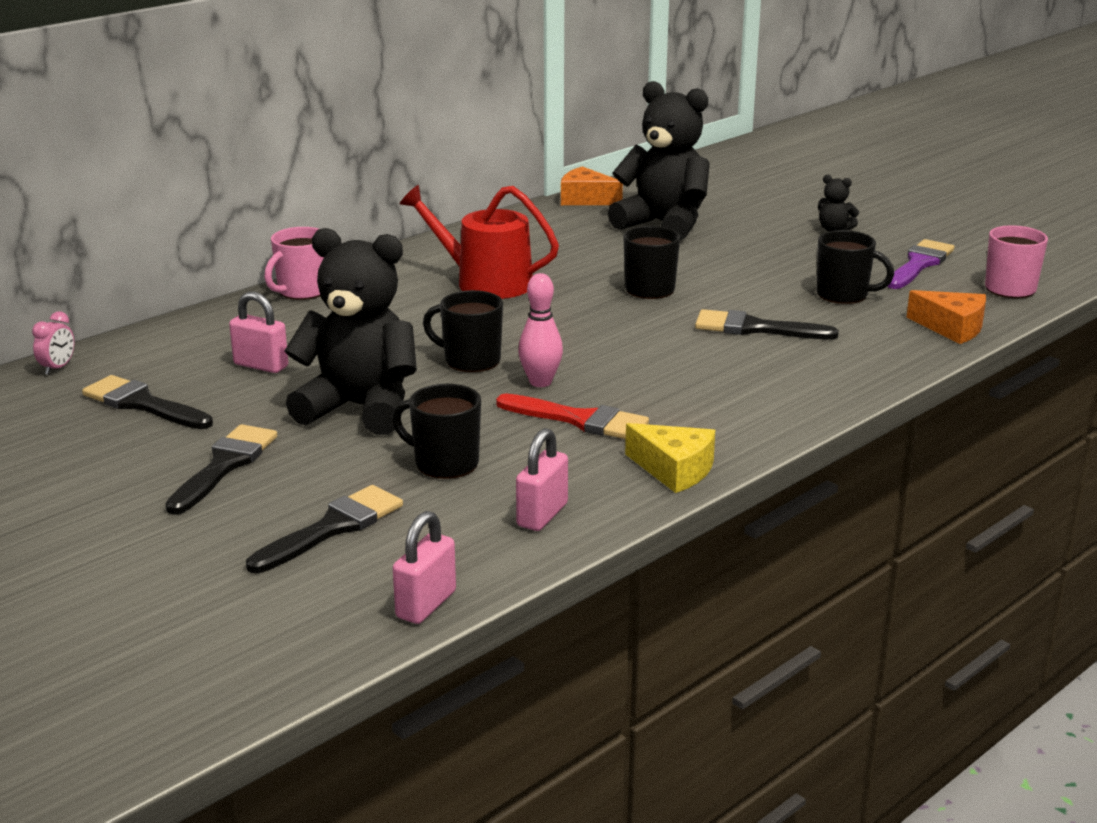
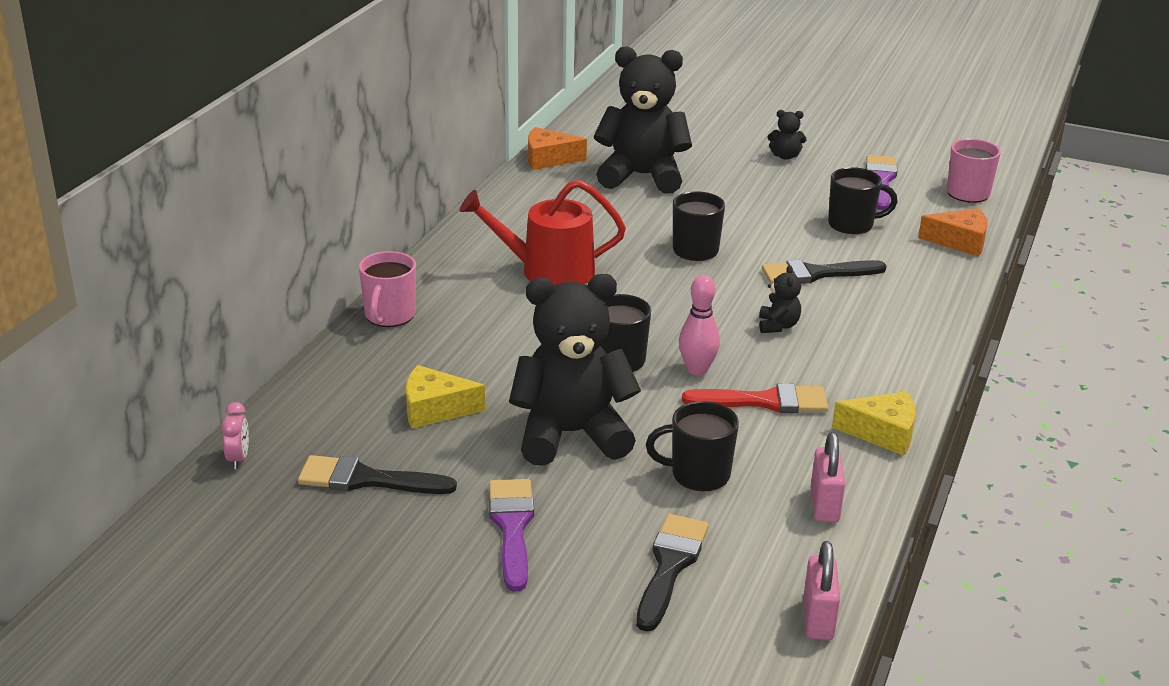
camera: 25 degrees left, 5 degrees up
black brush [165,424,277,514] -> purple brush [489,479,534,592]
pink padlock [229,292,288,373] -> yellow cheese [406,365,485,428]
none -> black teddy bear [759,265,801,333]

